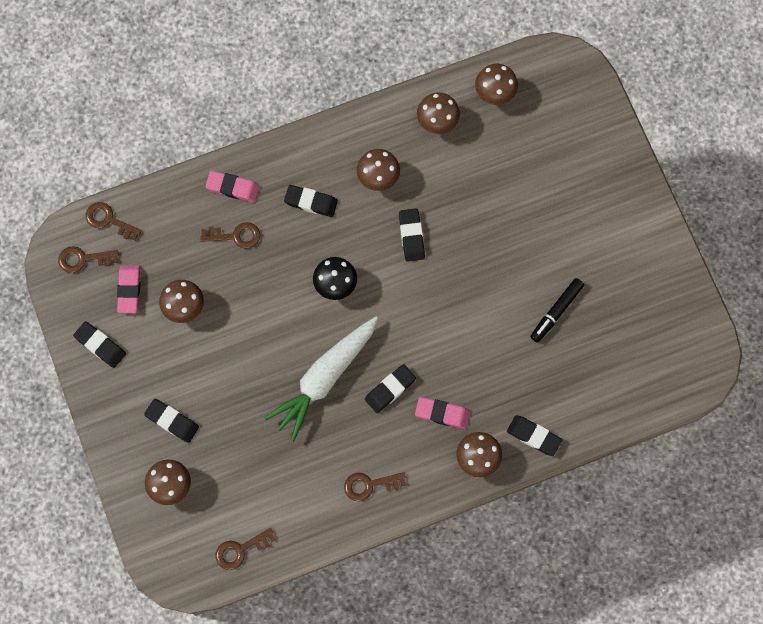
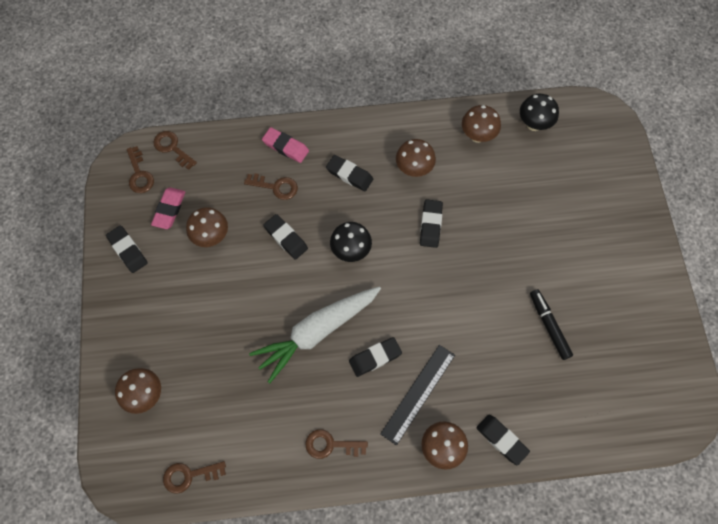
camera: 15 degrees right, 5 degrees down
brown key [58,246,119,273] -> brown key turned 120 degrees counterclockwise [127,146,154,193]
black eraser [144,399,199,443] -> black eraser moved to [263,214,308,260]
pink eraser [415,397,470,429] -> black ruler [380,345,455,446]
brown mushroom [475,64,518,105] -> black mushroom [520,94,559,131]
black marker [530,278,584,343] -> black marker turned 105 degrees clockwise [530,289,573,360]

